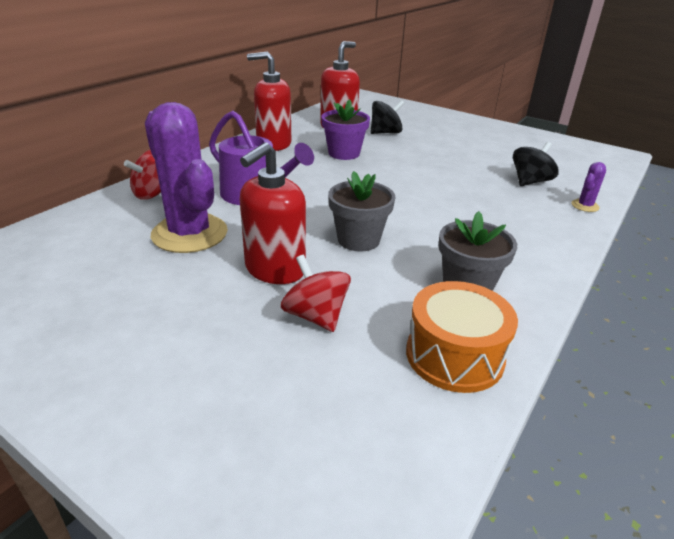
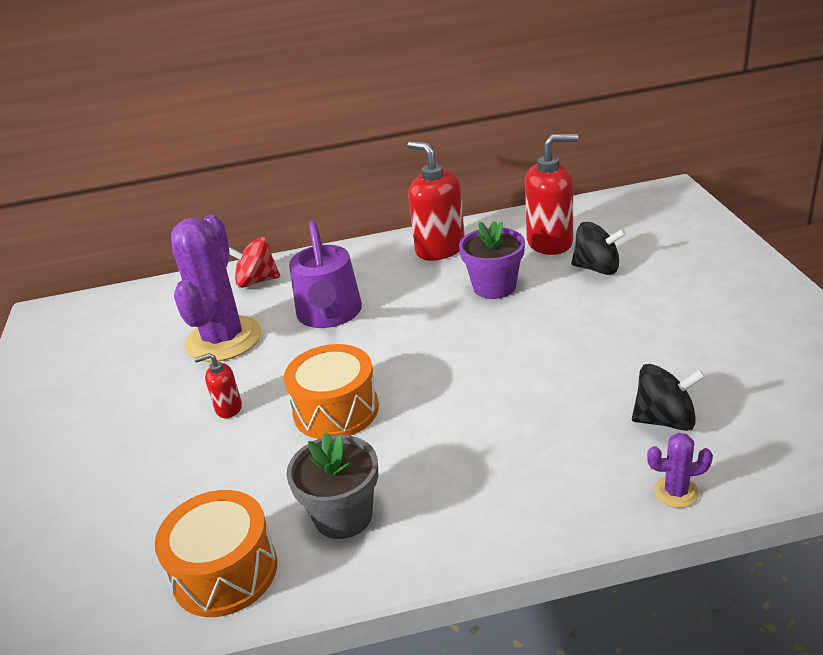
camera: 50 degrees right, 0 degrees up
red soap dispenser [240,142,306,284] -> red soap dispenser [194,353,242,418], size x0.49
red spinning top [281,255,351,332] -> none
grey flower pot [328,171,395,252] -> orange drum [284,344,379,439]

